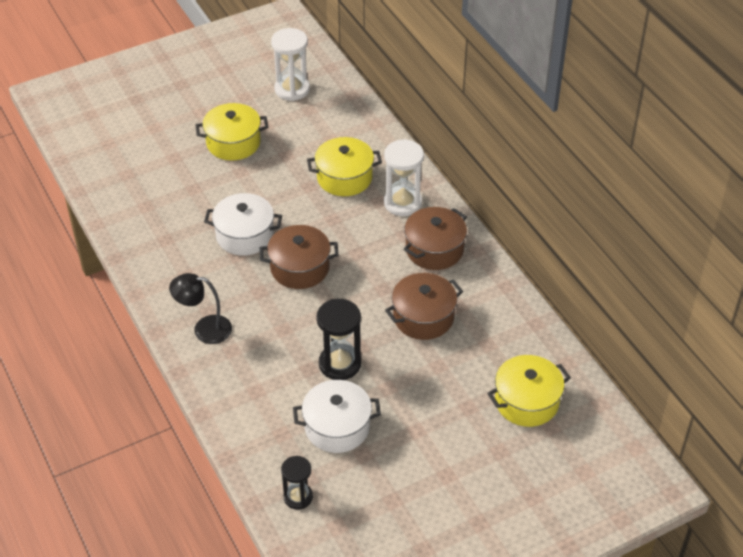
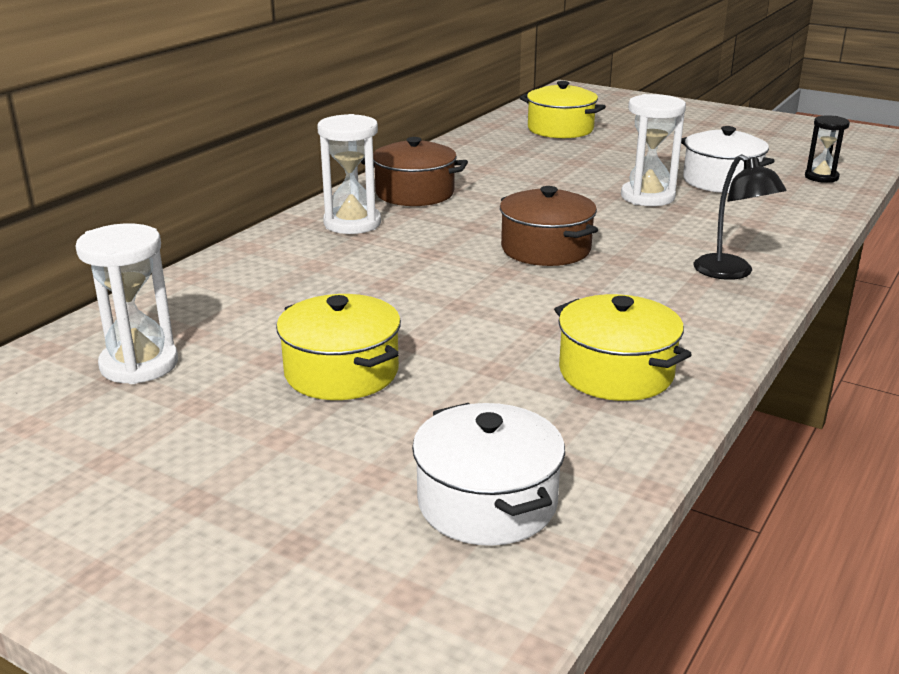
camera: 120 degrees left, 20 degrees down
white pot [204,193,282,256] -> white pot moved to [412,403,565,546]
yellow pot [307,137,382,196] -> yellow pot moved to [554,294,692,401]
black hourglass [316,299,361,380] -> white hourglass [621,94,686,206]
brown pot [385,273,463,340] -> none

